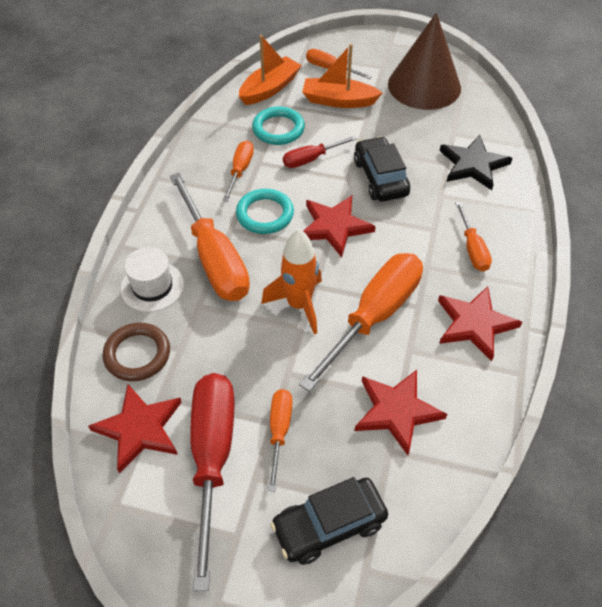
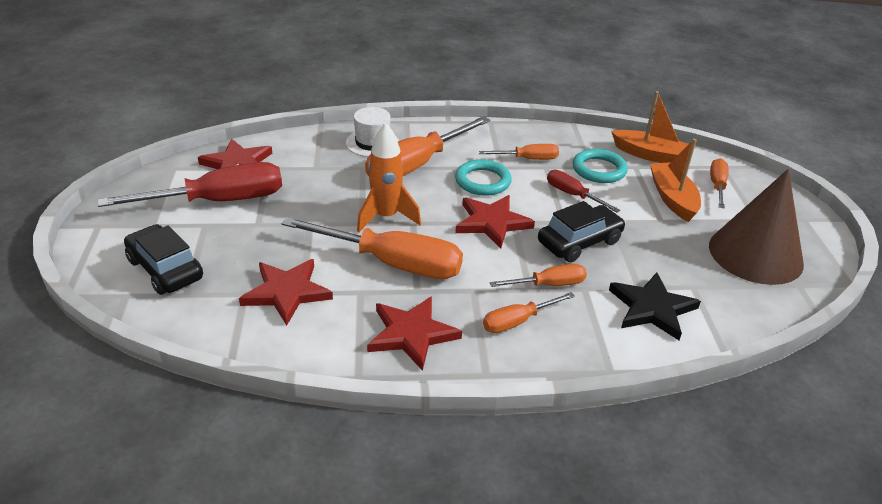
camera: 70 degrees right, 15 degrees down
brown ring [103,323,170,381] -> none
orange screwdriver [268,389,292,491] -> orange screwdriver moved to [490,264,587,287]

